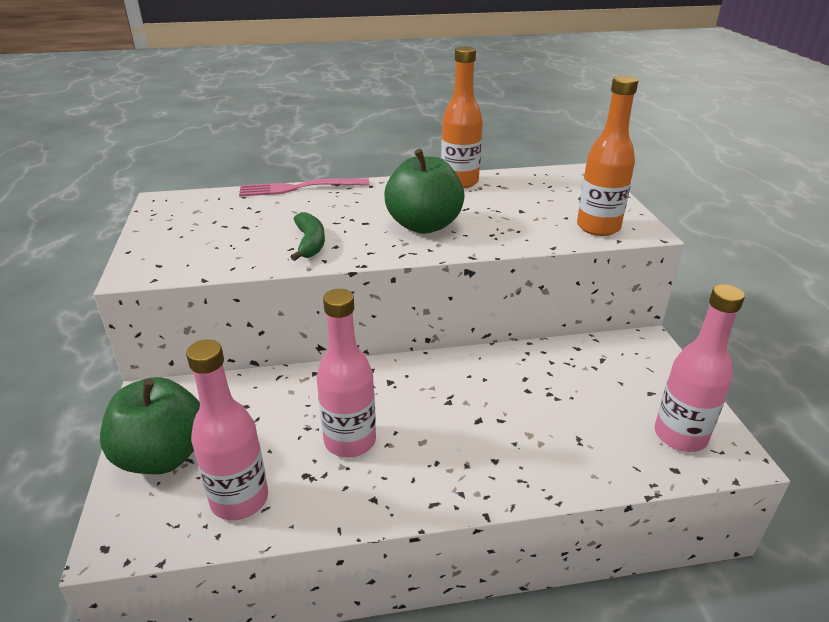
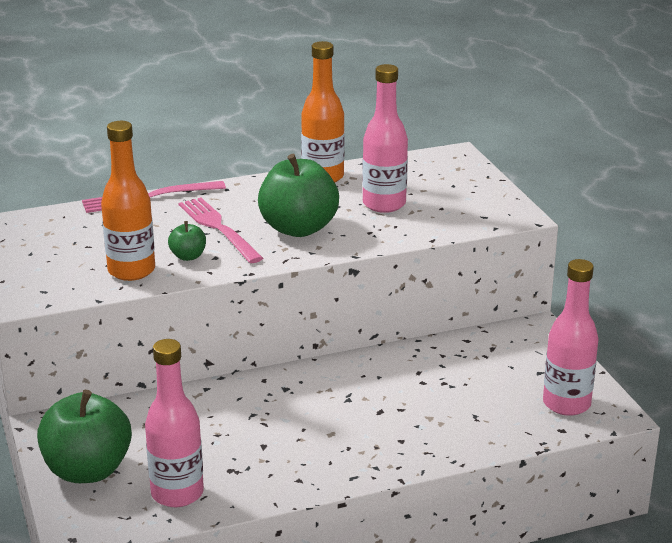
camera: 10 degrees left, 5 degrees down
green banana [291,212,325,261] -> green apple [168,221,206,261]
pink bottle [317,289,376,458] -> pink bottle moved to [362,64,408,213]
orange bottle [577,75,638,236] -> orange bottle moved to [101,121,155,281]
none -> pink fork [179,197,263,263]

